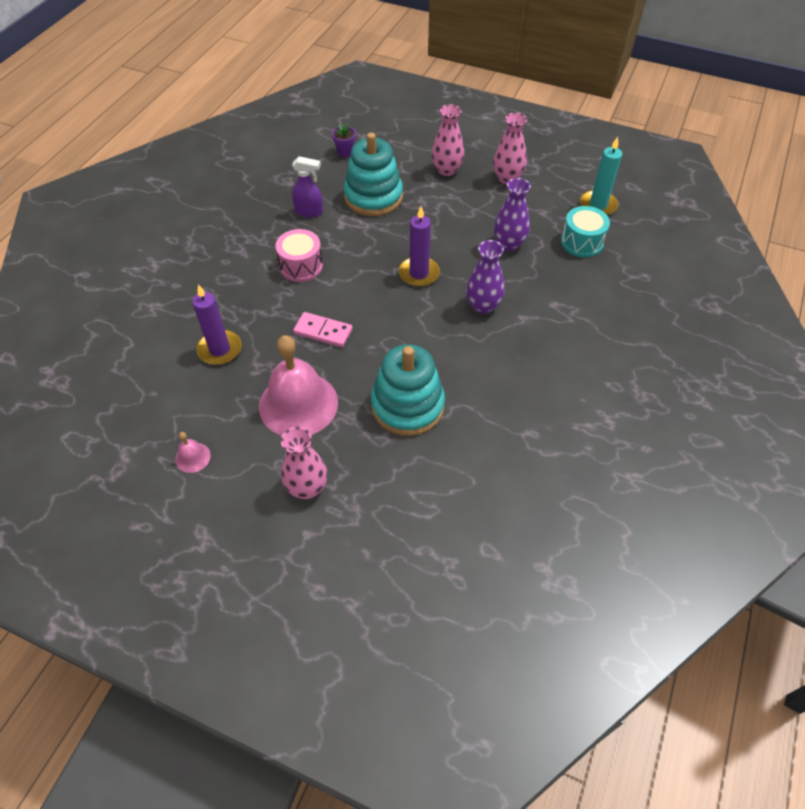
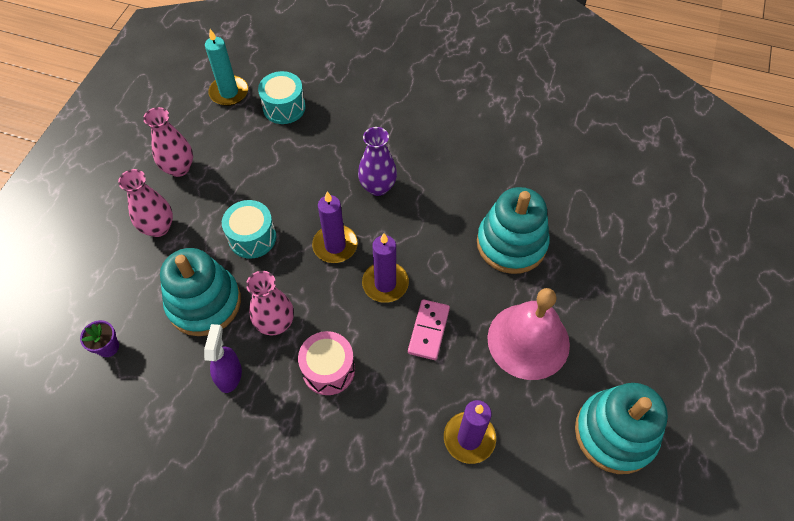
camera: 95 degrees left, 5 degrees up
pink bell [175,432,211,473] -> turquoise stacking toy [575,383,668,474]
pink vase [281,427,327,499] -> pink vase moved to [246,271,294,335]
purple vase [494,178,531,251] -> none
none -> turquoise drum [222,200,276,259]
none -> purple candle [362,233,409,303]

